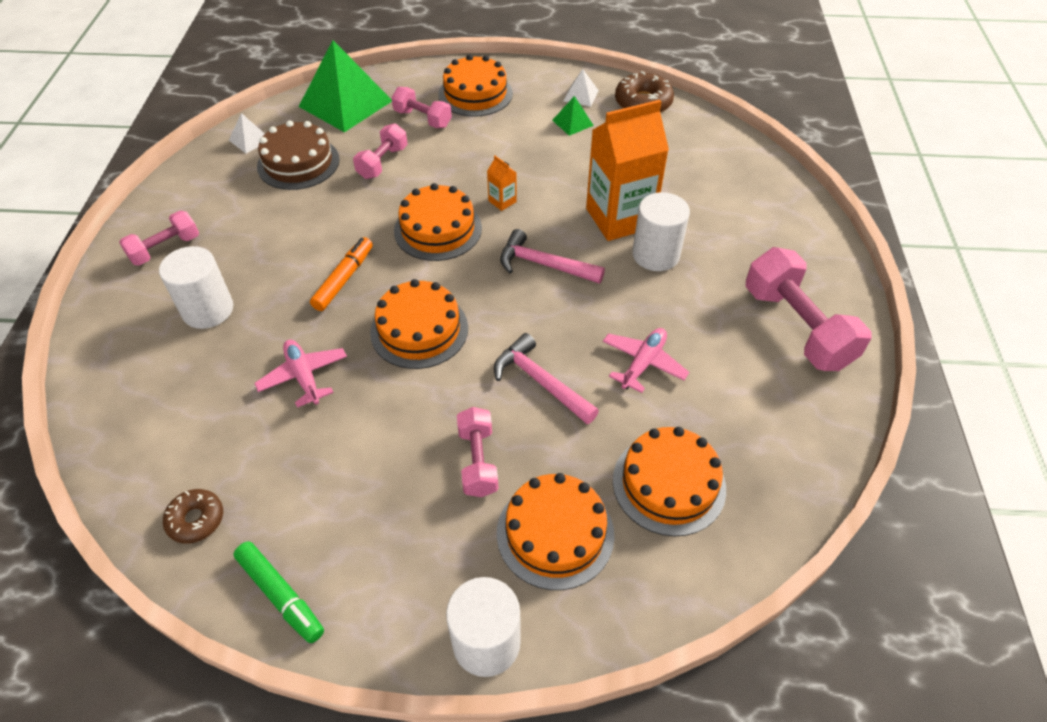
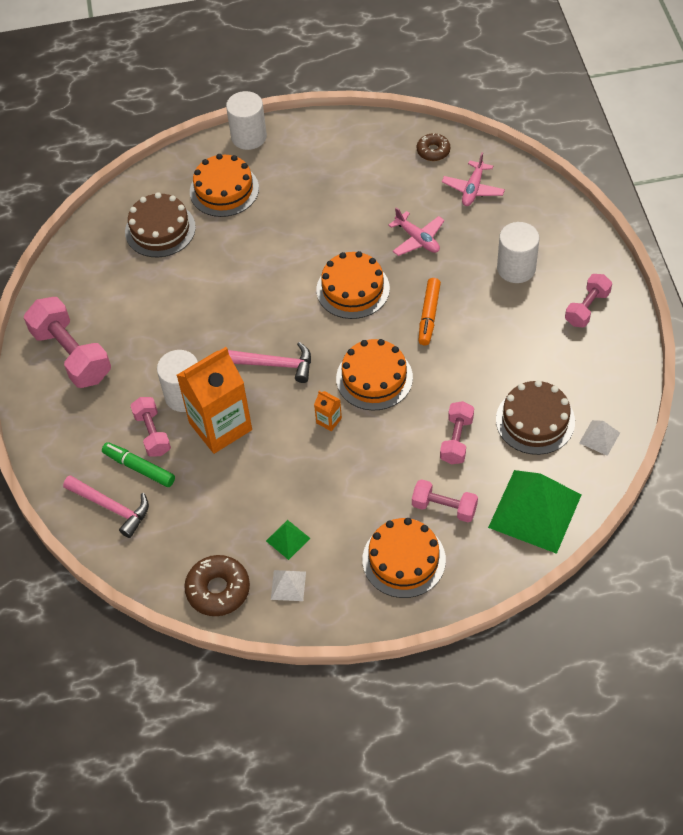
camera: 170 degrees right, 5 degrees up
green marker [234,541,324,643] -> green marker moved to [102,442,175,487]
pink dumbbell [457,407,499,497] -> pink dumbbell moved to [130,397,171,457]
pink hammer [494,333,599,424] -> pink hammer moved to [63,475,149,538]
pink plane [603,328,689,393] -> pink plane moved to [442,152,505,206]
orange cake [613,427,726,536] -> brown cake [125,192,196,257]

